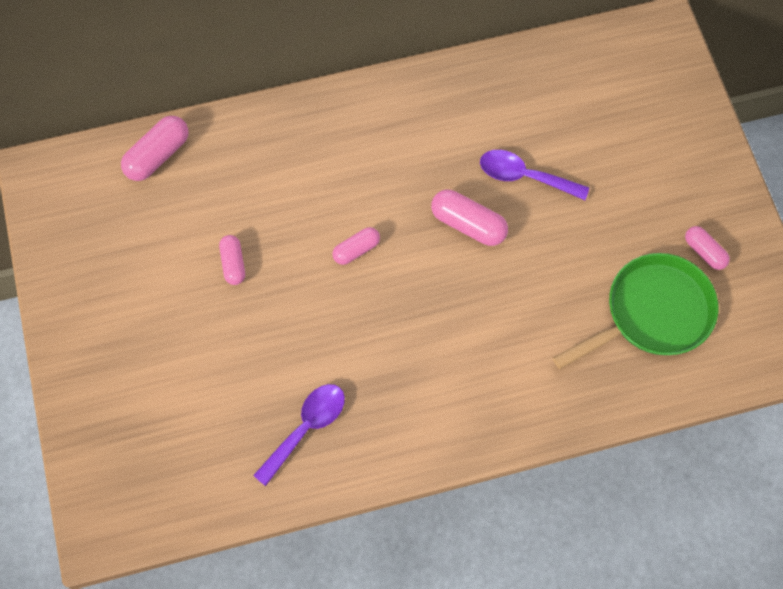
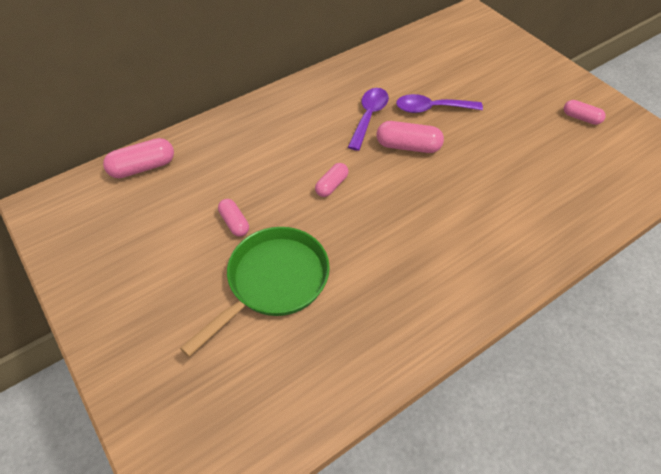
camera: 20 degrees left, 15 degrees down
pink capsule [121,116,188,181] -> pink capsule turned 45 degrees clockwise [103,138,174,178]
purple spoon [253,384,345,486] -> purple spoon moved to [348,88,389,151]
green pan [553,253,719,369] -> green pan moved to [180,227,330,357]

